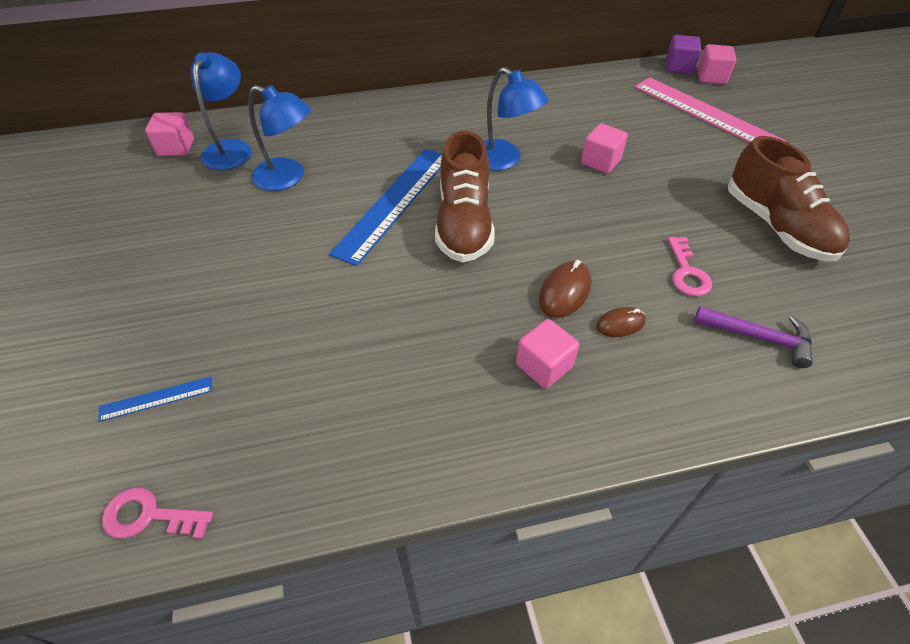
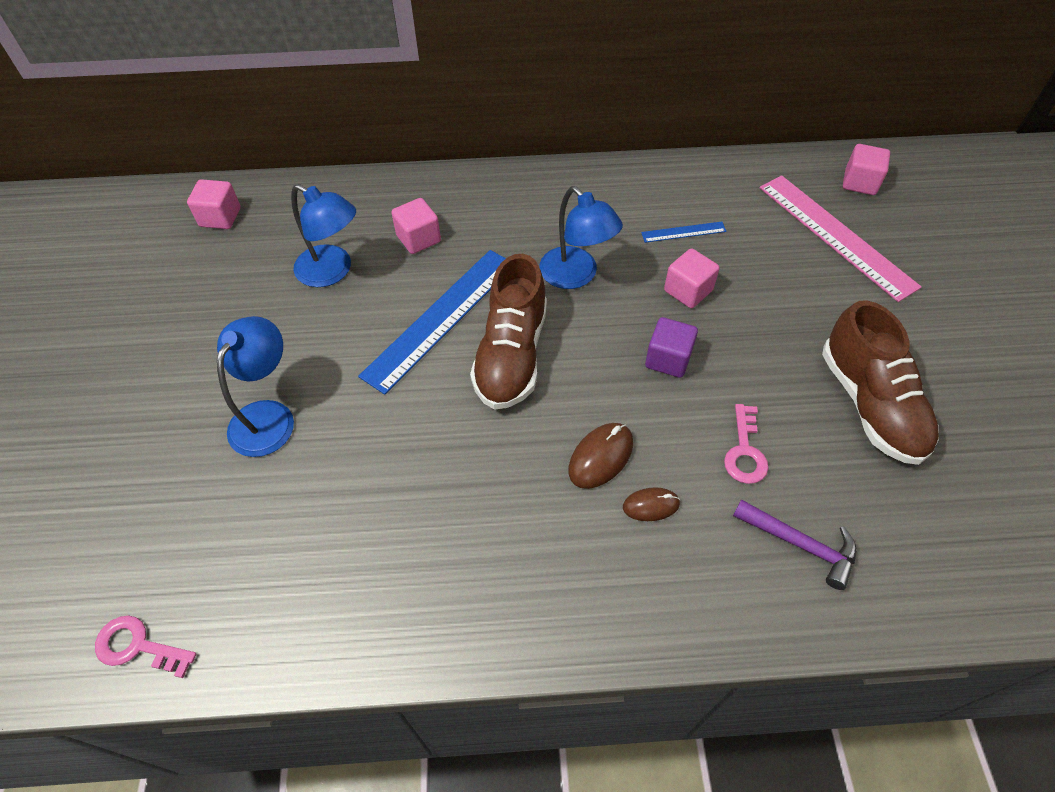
camera: 10 degrees right, 5 degrees up
blue ruler [98,376,213,422] -> blue ruler moved to [641,222,726,243]
blue lamp [190,52,252,170] -> blue lamp moved to [217,316,294,457]
pink cube [516,319,579,389] -> pink cube moved to [391,198,441,254]
purple cube [666,35,701,74] -> purple cube moved to [645,317,698,378]

